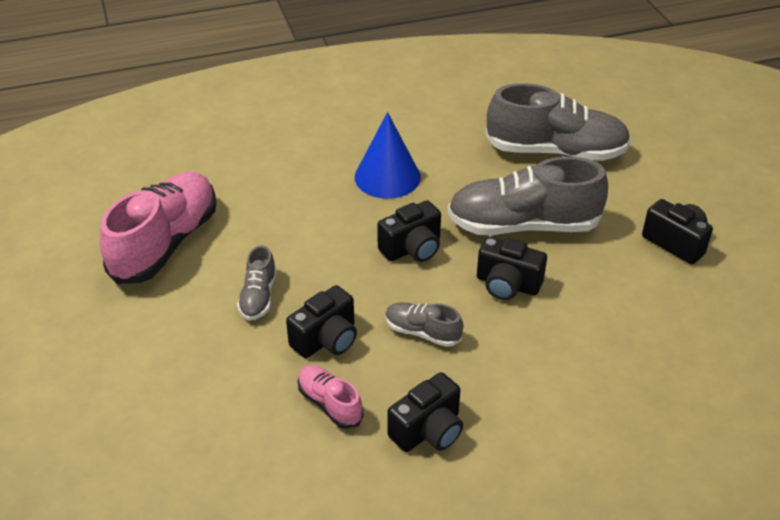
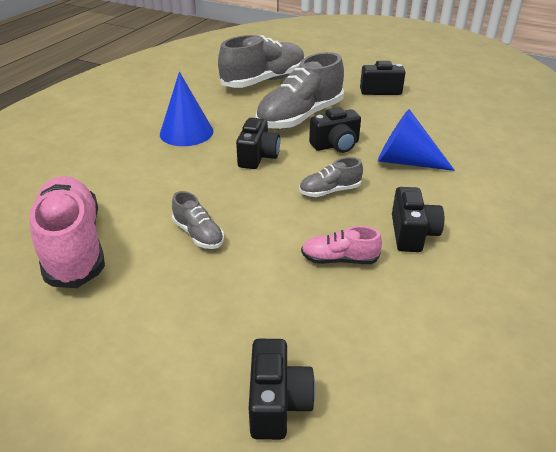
camera: 45 degrees left, 5 degrees down
black camera [286,285,357,358] -> black camera moved to [249,339,315,440]
none -> blue cone [378,109,455,171]

